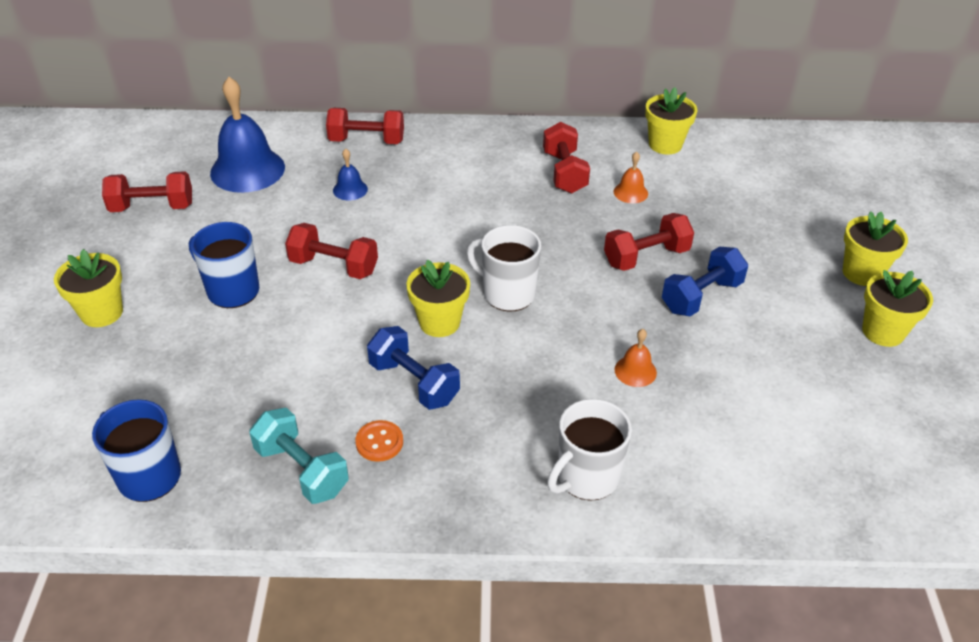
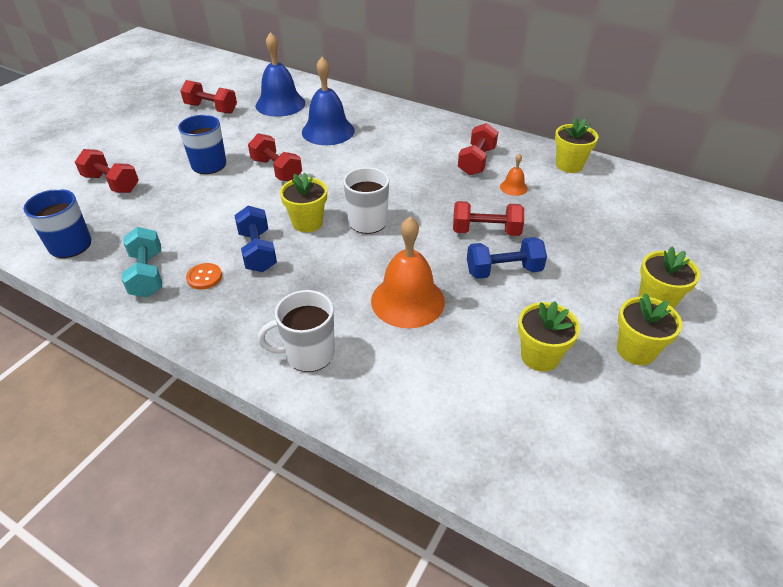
camera: 30 degrees right, 0 degrees up
yellow flower pot [54,249,123,327] -> yellow flower pot moved to [518,301,580,372]
red dumbbell [326,108,404,144] -> red dumbbell moved to [75,149,139,193]
blue bell [333,148,368,200] -> blue bell [302,57,355,145], size x2.17
orange bell [615,329,657,387] -> orange bell [371,216,445,328], size x2.17

